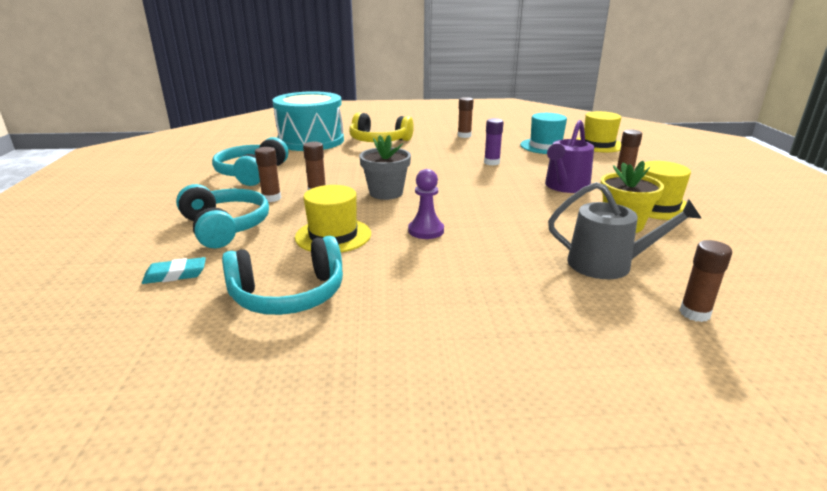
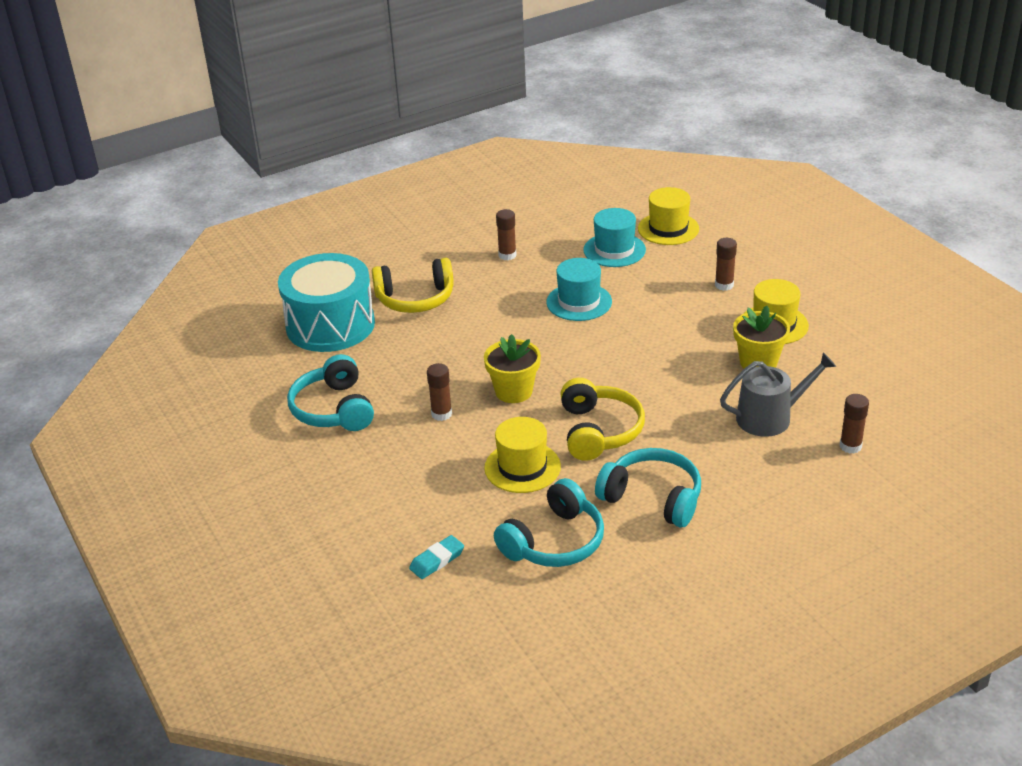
camera: 25 degrees left, 10 degrees up
turquoise headphones [176,184,269,248] -> turquoise headphones moved to [595,448,701,528]
brown glue stick [255,147,281,202] -> none
grey flower pot [359,135,411,200] -> yellow flower pot [484,334,541,403]
purple pawn [408,169,444,239] -> yellow headphones [561,378,645,461]
purple glue stick [484,118,504,165] -> turquoise hat [546,258,612,321]
purple watering can [545,120,594,193] -> none

